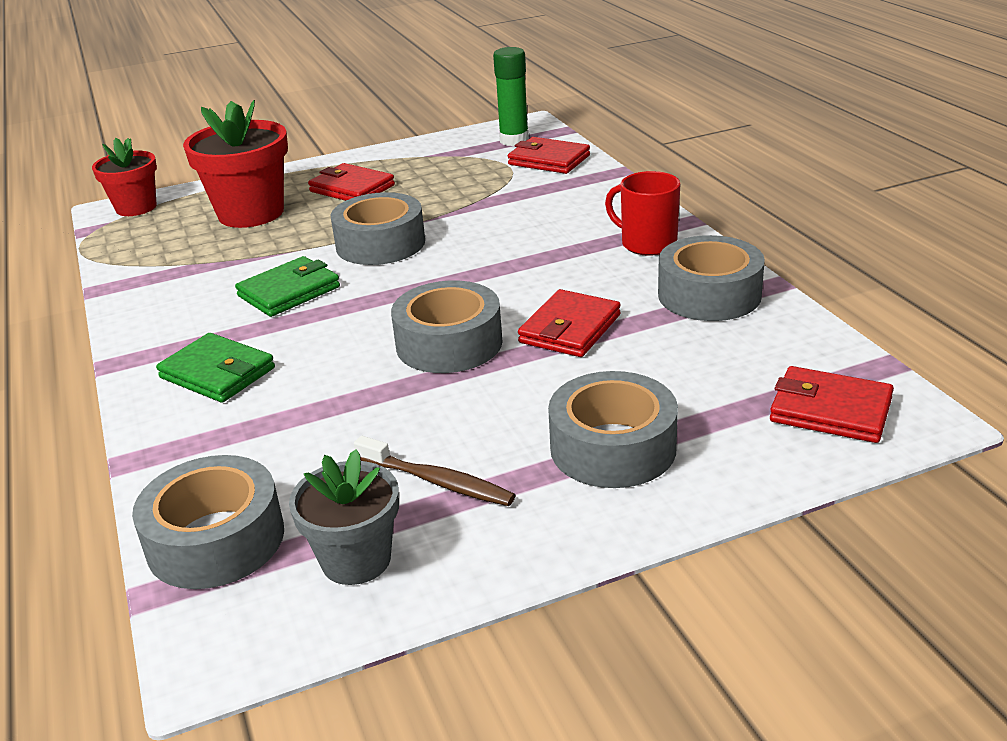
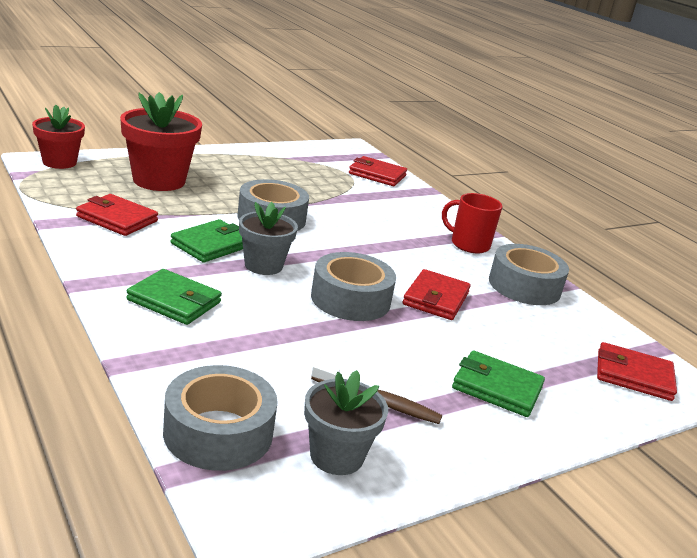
camera: 15 degrees left, 5 degrees down
red wallet [308,163,395,201] -> red wallet moved to [76,194,158,236]
green glue stick [493,47,529,146] -> none
grey tape [548,371,678,488] -> green wallet [452,350,545,417]
none -> grey flower pot [239,202,298,275]

